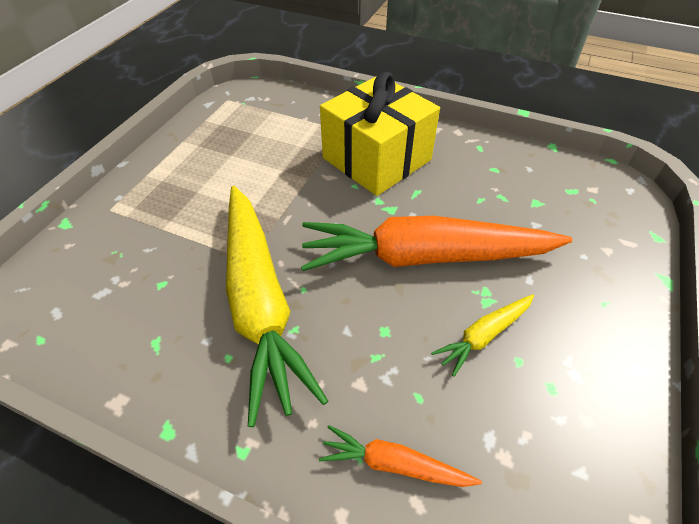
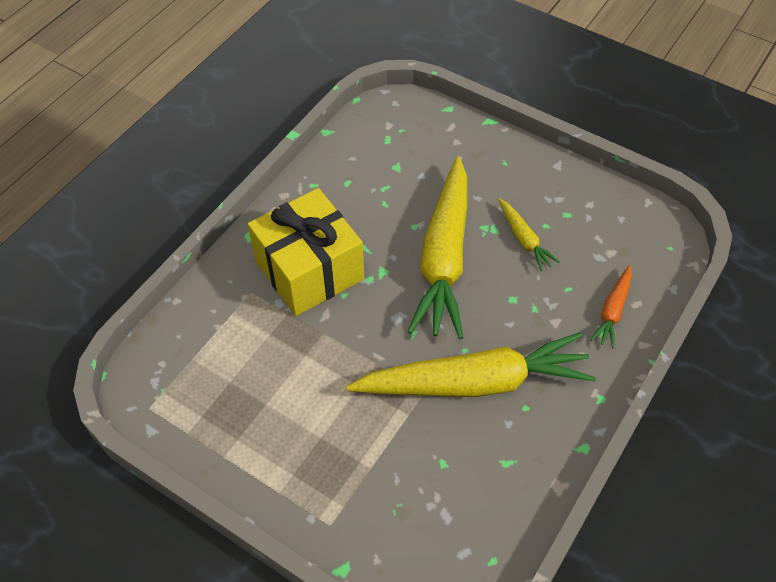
camera: 80 degrees left, 5 degrees up
orange carrot [301,216,573,271] -> yellow carrot [407,156,467,339]

